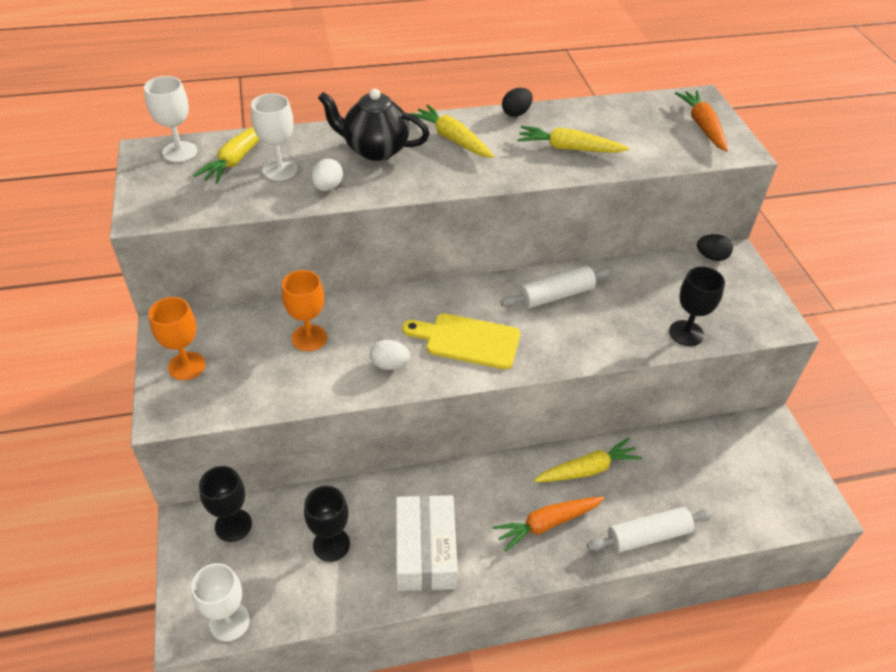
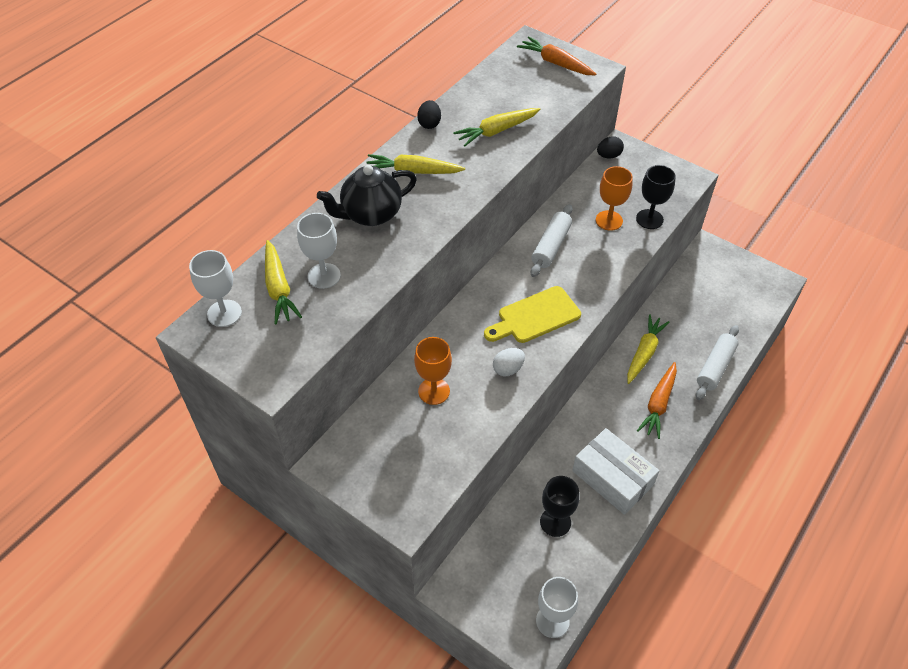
camera: 40 degrees left, 5 degrees up
orange goblet [148,297,206,380] -> orange goblet moved to [596,166,633,231]
black goblet [199,466,252,542] -> none
white egg [311,159,343,191] -> none

